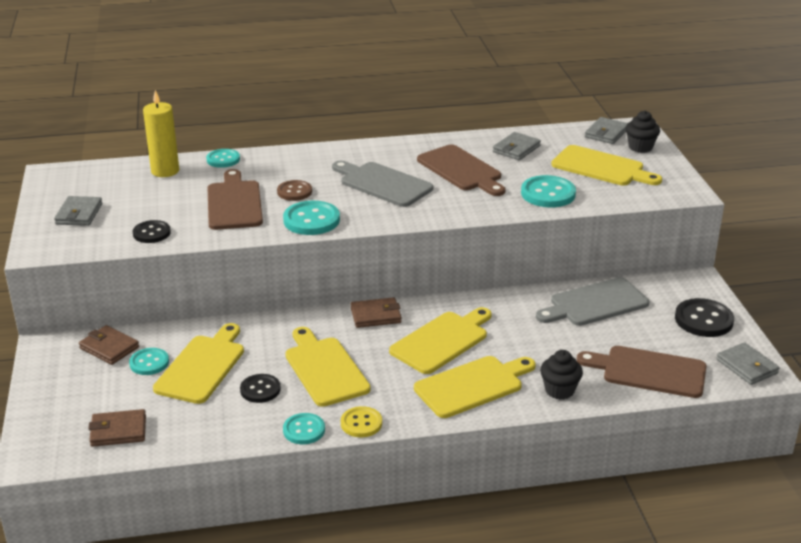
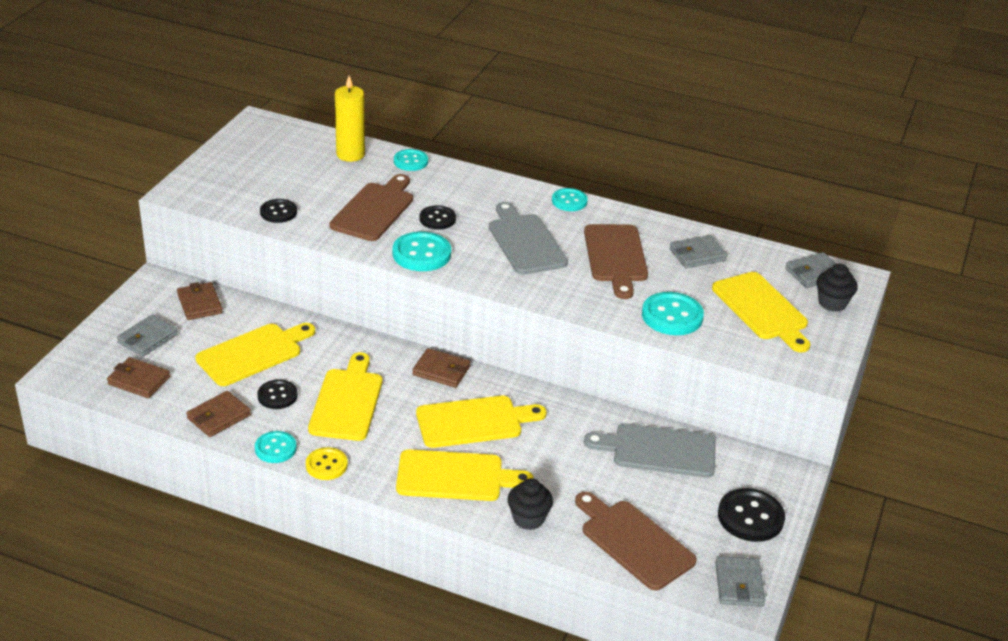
camera: 30 degrees right, 5 degrees up
grey wallet [54,196,102,226] -> grey wallet moved to [117,315,178,357]
turquoise button [129,348,169,375] -> turquoise button moved to [552,188,588,211]
brown button [277,180,312,201] -> black button [419,205,456,230]
none -> brown wallet [186,391,251,437]

